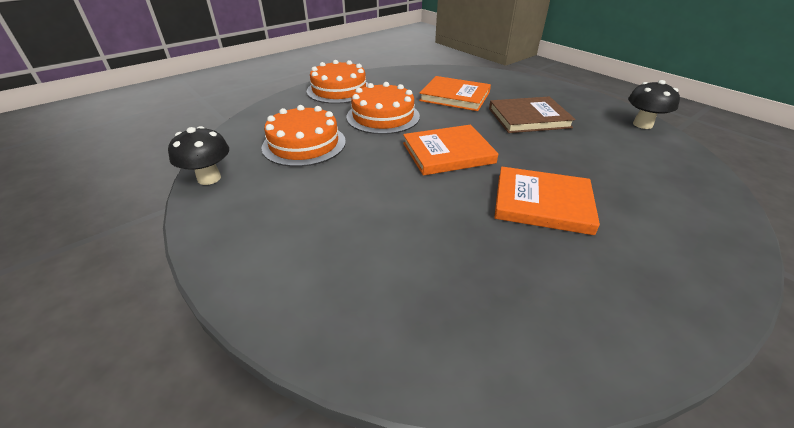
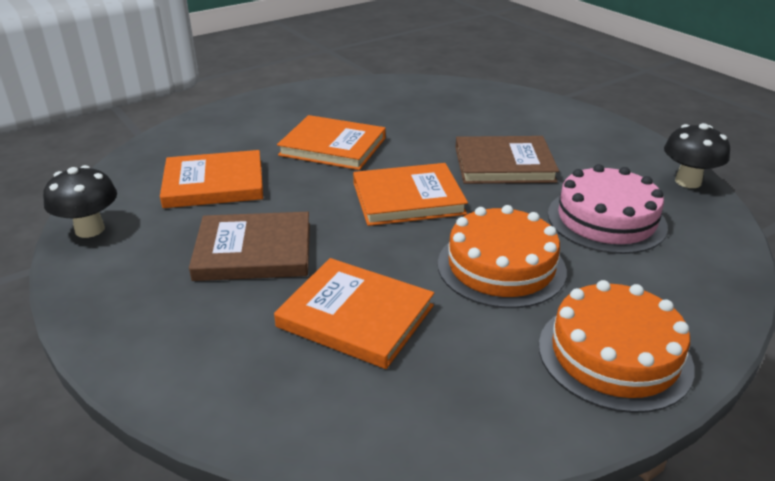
camera: 175 degrees left, 5 degrees down
orange cake [262,105,346,167] -> pink cake [548,164,668,254]
none -> orange book [160,150,263,208]
none -> brown book [455,136,559,184]

